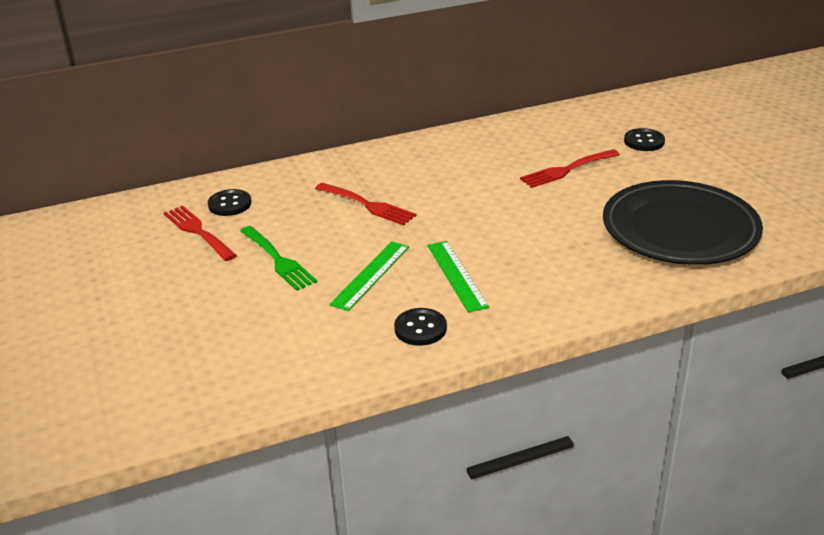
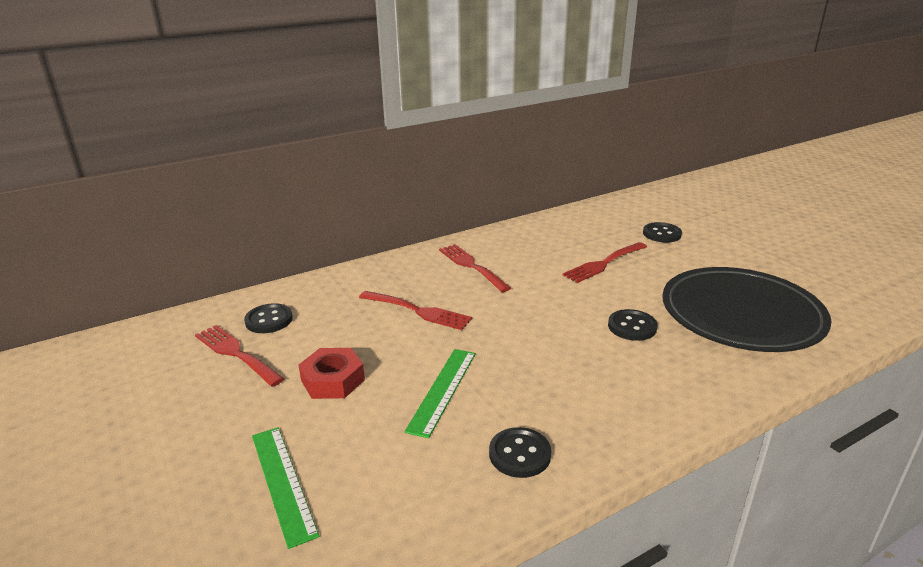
camera: 10 degrees left, 5 degrees down
green fork [240,226,317,291] -> red nut [299,348,365,399]
green ruler [427,241,489,313] -> green ruler moved to [252,427,319,549]
none -> red fork [439,244,511,292]
none -> black button [608,309,657,341]

